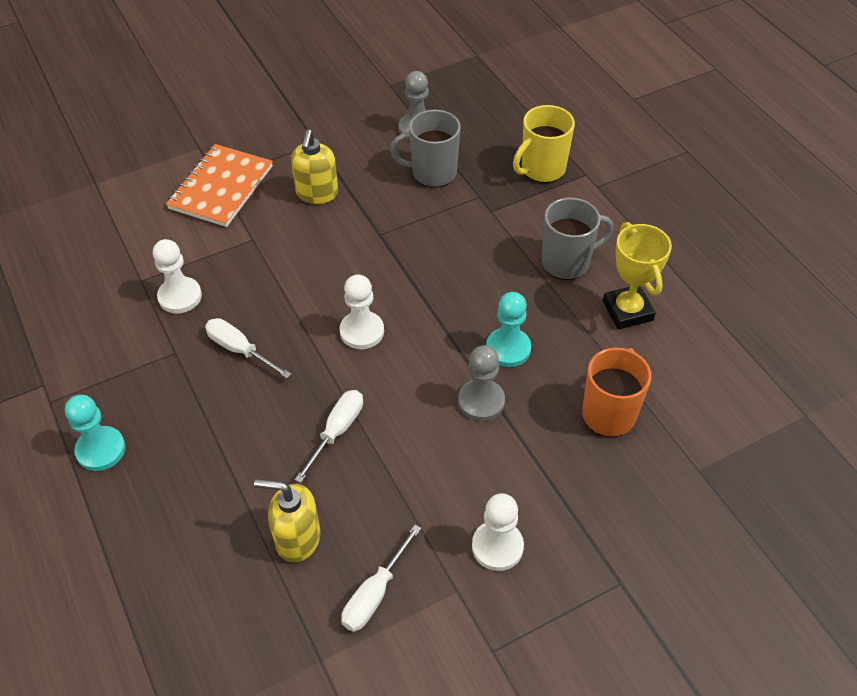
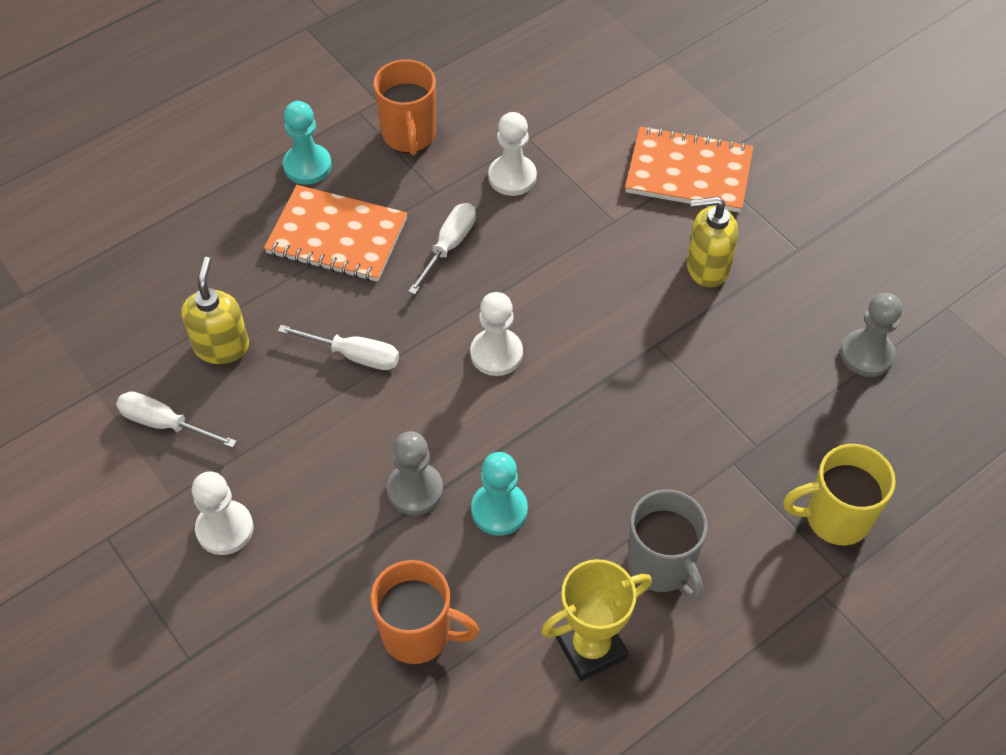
camera: 80 degrees right, 5 degrees up
grey mug [390,110,461,188] -> none
yellow mug [513,105,575,183] -> yellow mug turned 45 degrees counterclockwise [783,444,896,546]
none -> orange notebook [264,185,407,282]
none -> orange mug [374,59,436,155]

